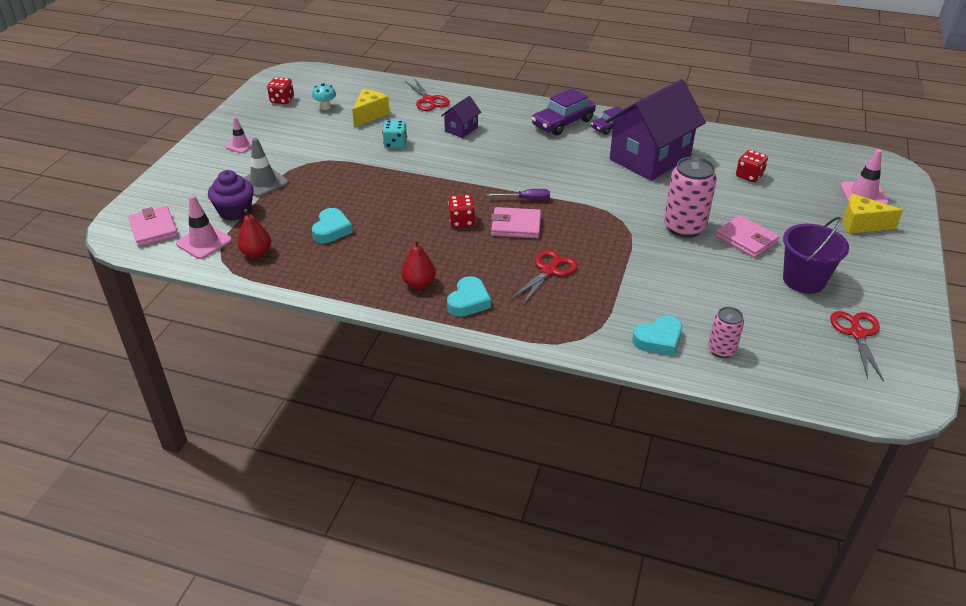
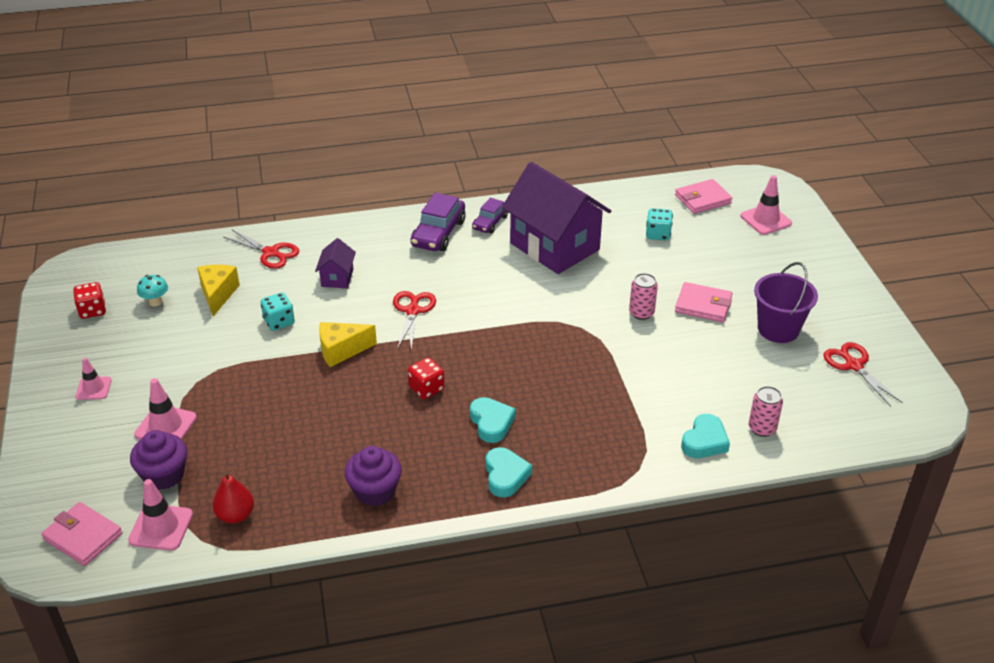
camera: 30 degrees left, 0 degrees up
grey traffic cone [243,138,288,197] -> pink traffic cone [134,378,197,440]
turquoise heart [312,208,353,243] -> turquoise heart moved to [470,397,516,443]
red pear [401,239,436,289] -> none
purple screwdriver [487,189,550,201] -> none
pink wallet [491,207,541,238] -> pink wallet moved to [675,179,732,214]
red scissors [510,250,578,306] -> red scissors moved to [393,291,436,351]
purple house [605,79,706,181] -> purple house turned 60 degrees counterclockwise [502,162,611,274]
pink can [664,157,717,238] -> pink can [629,273,658,320], size x0.57
red dice [736,150,768,182] -> turquoise dice [646,208,673,241]
yellow cheese [843,194,903,233] -> yellow cheese moved to [319,322,377,367]
none -> purple cupcake [345,446,402,506]

